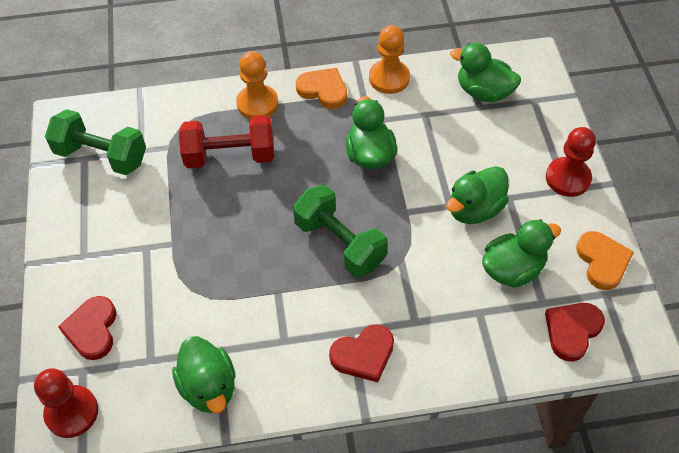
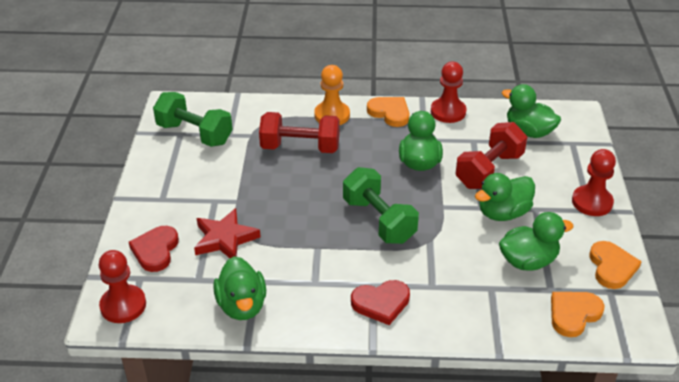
camera: 10 degrees right, 15 degrees down
orange pawn [369,25,410,94] -> red pawn [431,62,466,123]
red heart [545,303,605,362] -> orange heart [551,292,604,337]
none -> red star [194,208,260,258]
none -> red dumbbell [455,122,527,189]

